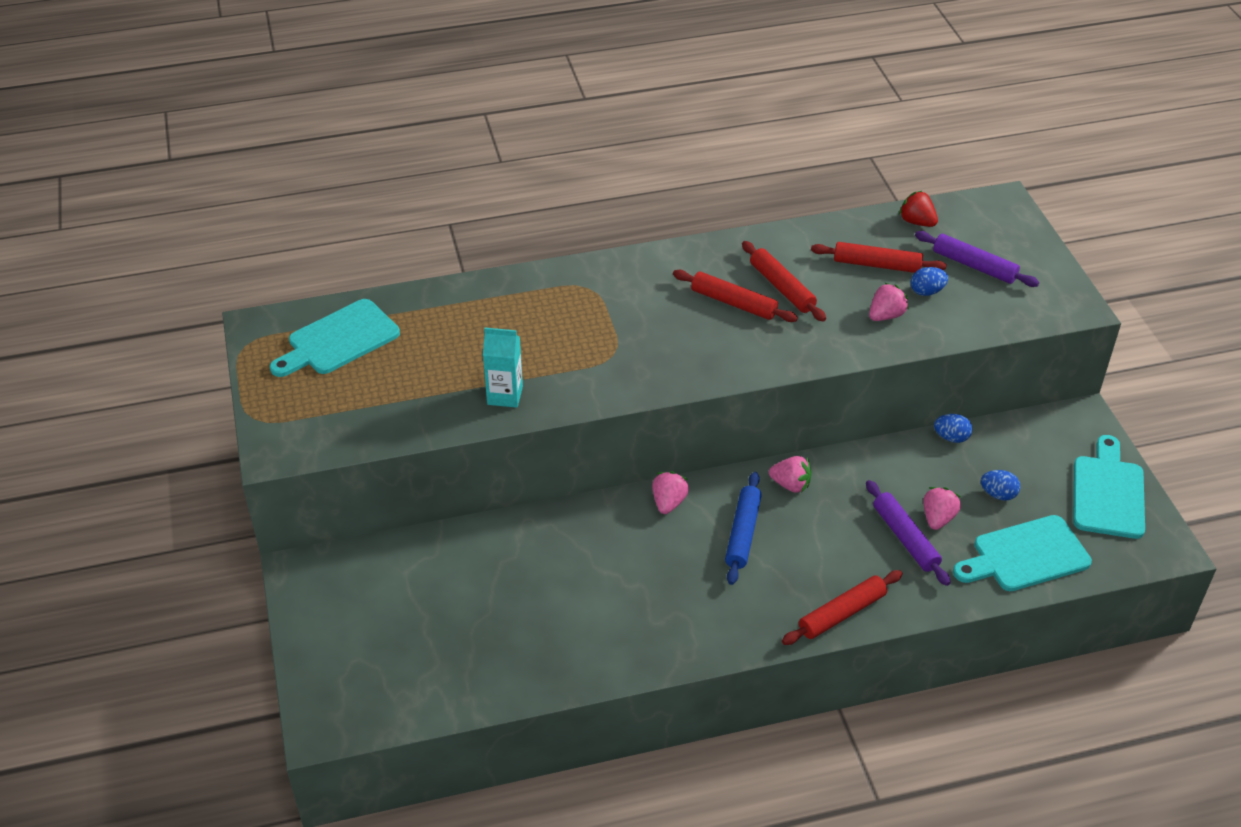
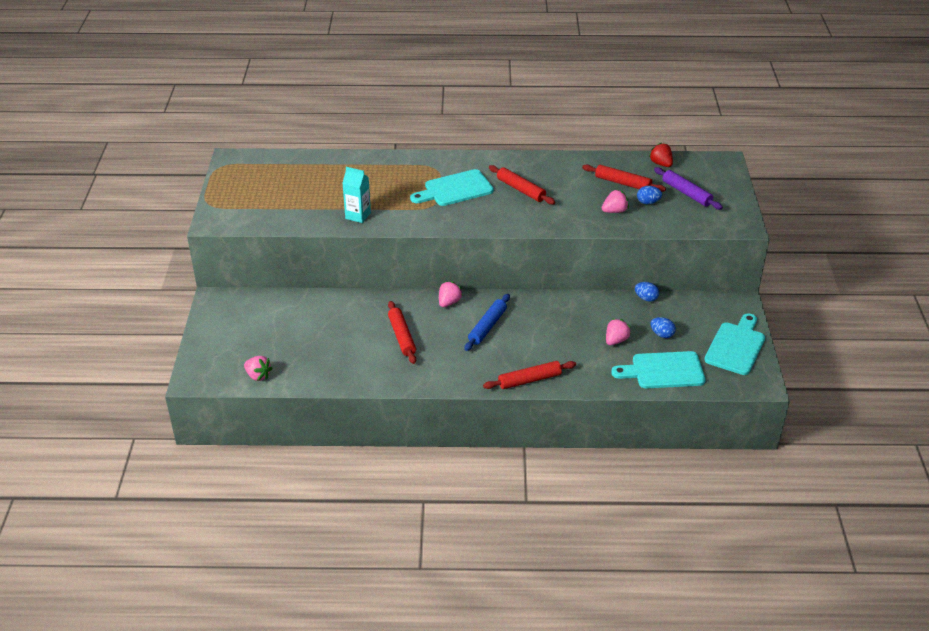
camera: 15 degrees right, 5 degrees down
turquoise cutting board [270,299,400,377] -> turquoise cutting board moved to [410,169,494,206]
red rolling pin [742,241,826,321] -> red rolling pin moved to [388,301,416,364]
pink strawberry [769,456,812,493] -> pink strawberry moved to [244,356,273,381]
purple rolling pin [866,480,951,586] -> none

